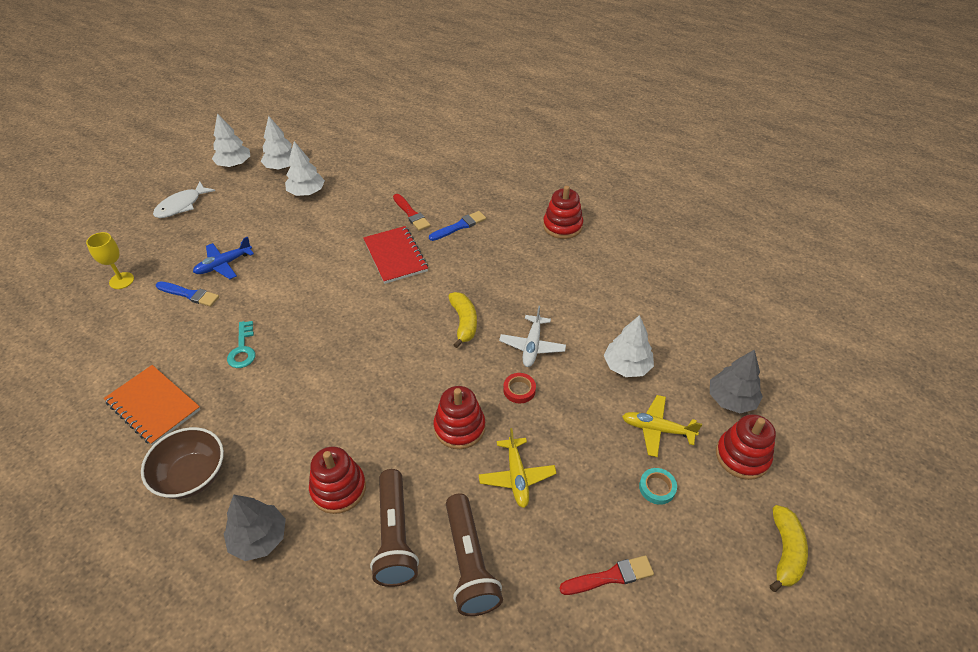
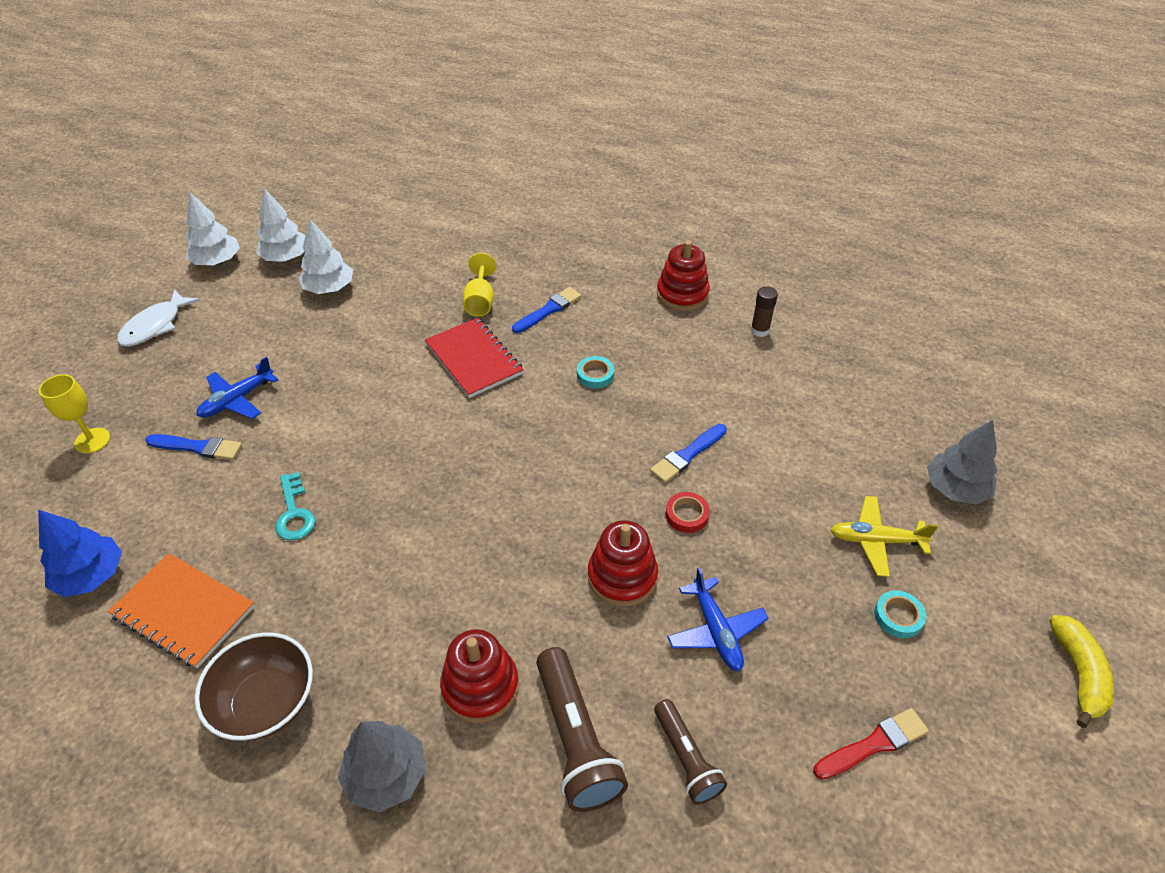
camera: 10 degrees left, 0 degrees up
red brush [393,194,430,231] -> yellow goblet [463,253,496,317]
brown flashlight [446,494,503,616] -> brown flashlight [654,699,727,804], size x0.63
yellow banana [448,292,477,348] -> none
yellow plane [479,428,557,508] -> blue plane [667,567,769,671]
white plane [499,306,566,367] -> blue brush [650,424,727,483]
white tree [604,315,654,377] -> none
red stacking toy [716,414,776,480] -> none
none -> blue tree [38,510,122,597]
none -> turquoise tape [577,356,614,389]
none -> brown glue stick [751,286,778,337]

